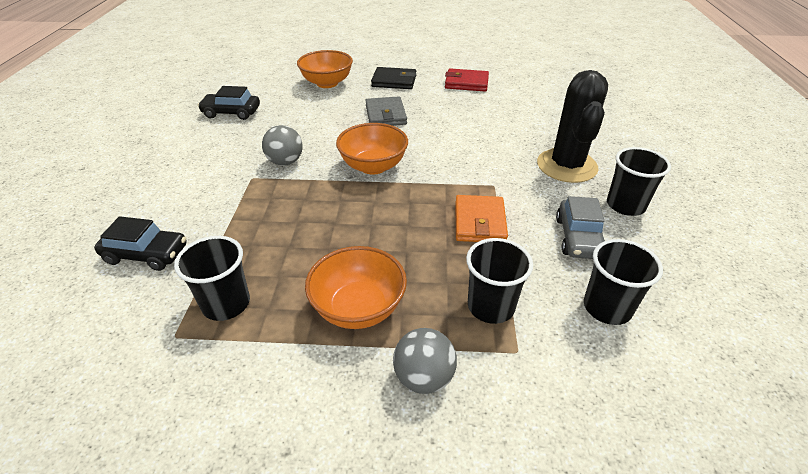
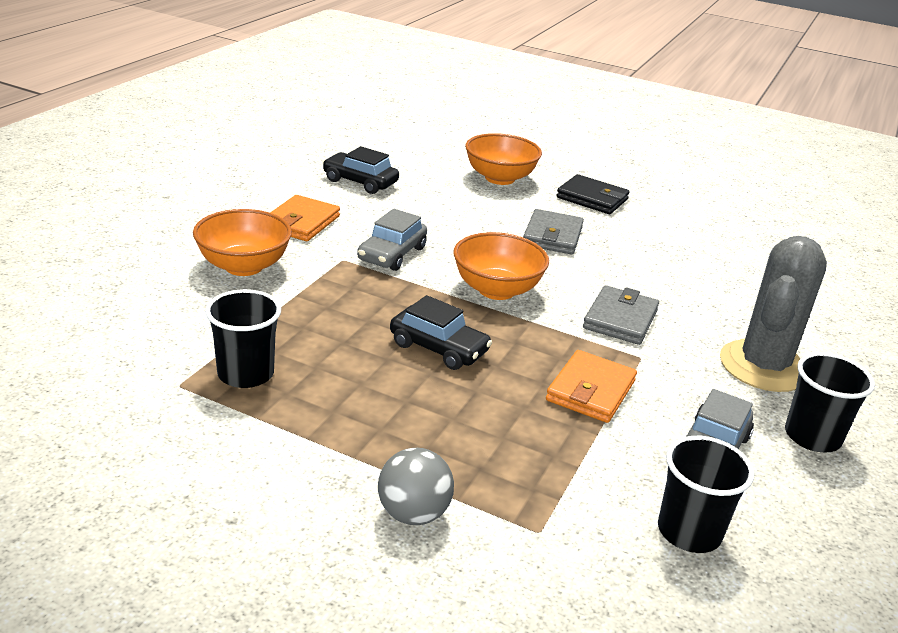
camera: 20 degrees right, 10 degrees down
black car [94,216,187,271] -> black car moved to [390,295,492,370]
grey ball [262,125,303,166] -> grey car [357,209,427,271]
orange bowl [305,246,407,329] -> orange bowl moved to [193,209,292,276]
red wallet [445,68,489,92] -> none
black cup [466,238,533,324] -> none
black cactus [537,70,608,183] -> grey cactus [720,236,827,392]
none -> orange wallet [270,195,340,241]
none -> grey wallet [583,285,659,345]

